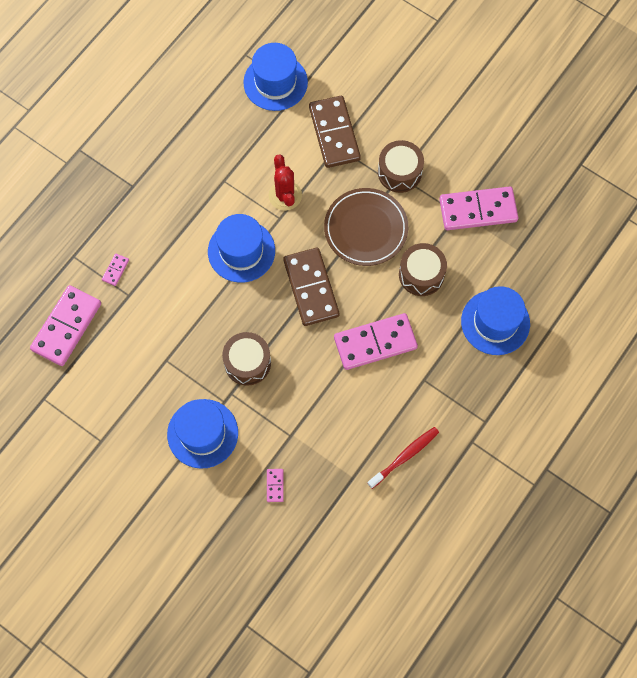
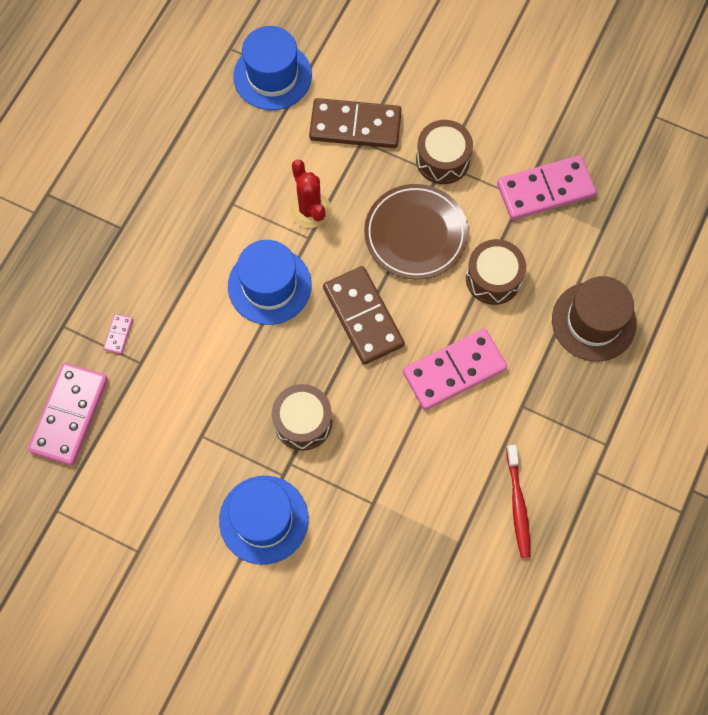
camera: 10 degrees left, 0 degrees up
pink domino [267,469,284,502] -> none
brown domino [309,96,361,168] -> brown domino turned 60 degrees counterclockwise [309,98,402,148]
red toothbrush [367,427,439,489] -> red toothbrush turned 135 degrees clockwise [506,445,530,558]
blue hat [461,286,530,355] -> brown hat [552,276,637,362]

